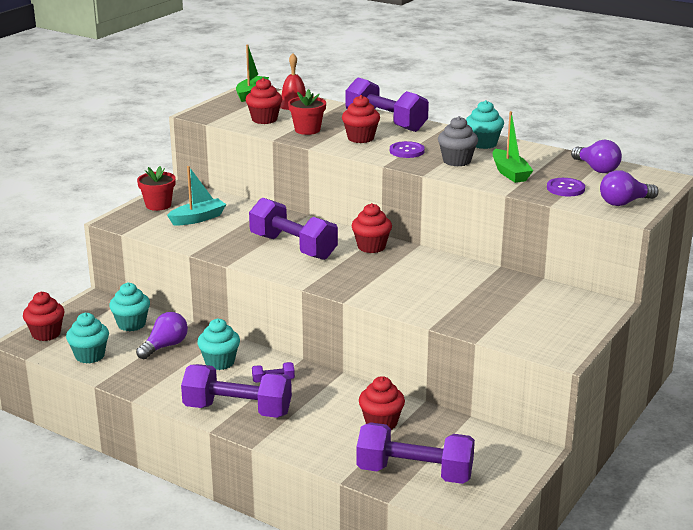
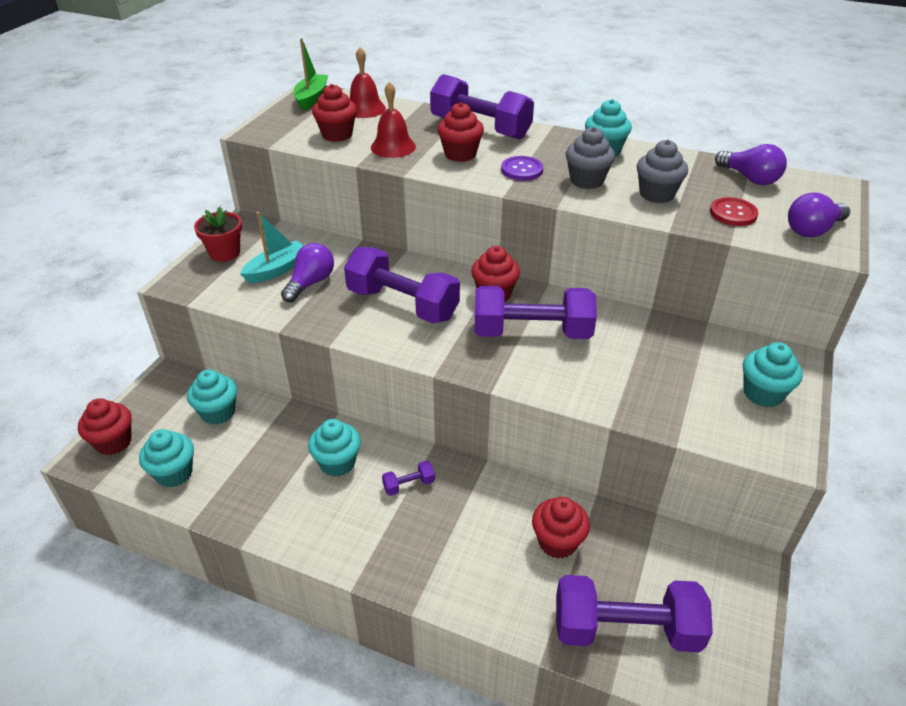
camera: 10 degrees left, 15 degrees up
purple light bulb [136,312,188,359] -> purple light bulb moved to [281,243,334,302]
purple dumbbell [181,364,292,418] -> purple dumbbell moved to [474,286,597,339]
red flower pot [288,89,326,135] -> red bell [371,81,416,158]
green boat [493,111,533,183] -> grey cupcake [637,140,688,203]
purple button [547,178,585,196] -> red button [710,197,758,226]
none -> turquoise cupcake [743,342,803,407]

